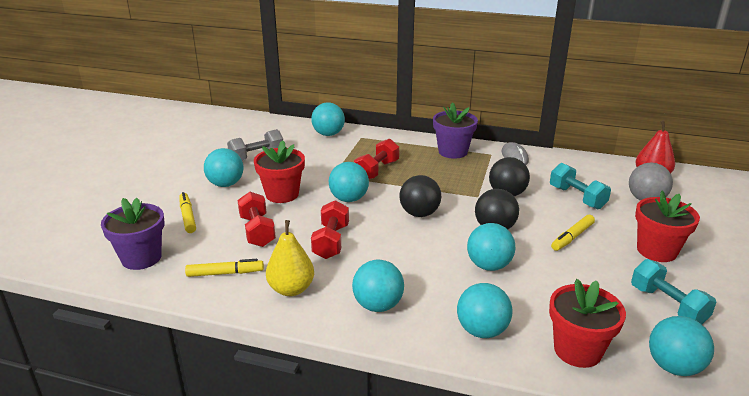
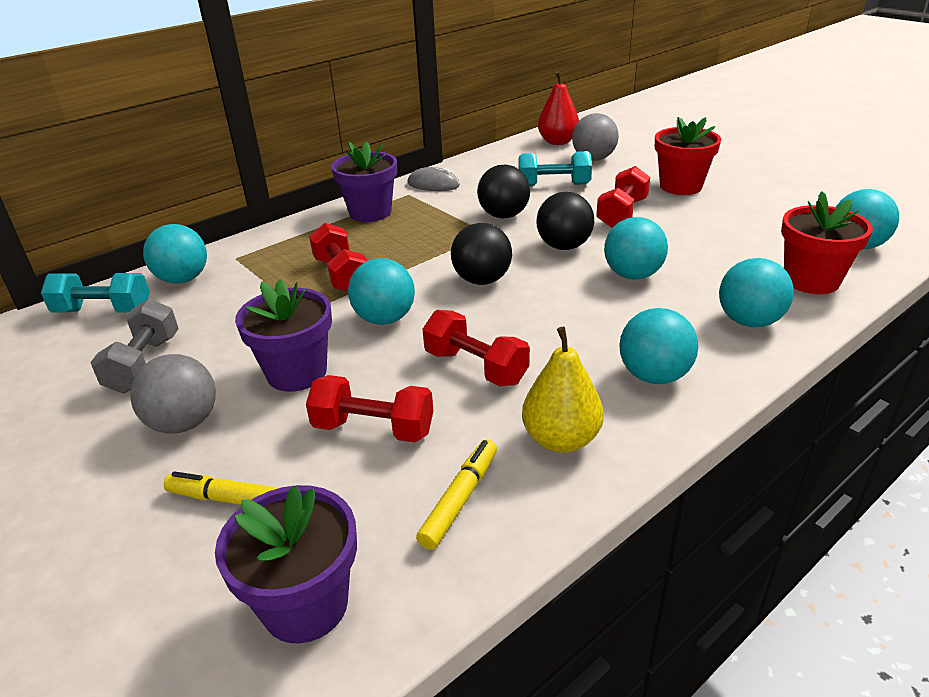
camera: 55 degrees left, 5 degrees up
turquoise ball [204,148,243,187] -> grey ball [130,354,216,434]
red flower pot [254,140,305,203] -> purple flower pot [235,280,332,392]
yellow marker [551,215,595,251] -> red dumbbell [596,166,650,228]
turquoise dumbbell [631,259,717,324] -> turquoise dumbbell moved to [41,273,150,313]

